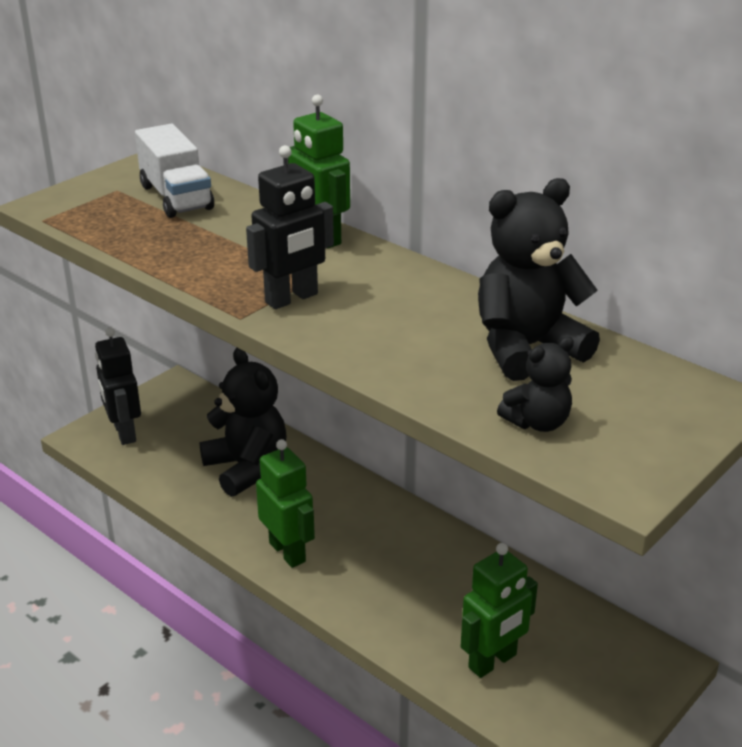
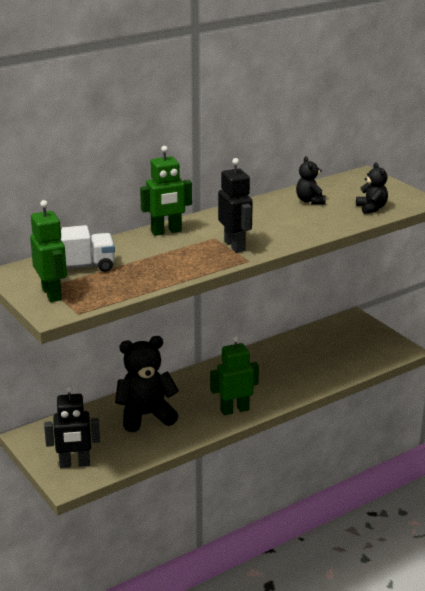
camera: 75 degrees left, 5 degrees down
green robot [461,543,538,678] -> green robot moved to [30,200,67,302]
black teddy bear [478,178,600,381] -> black teddy bear [296,156,326,205], size x0.53

